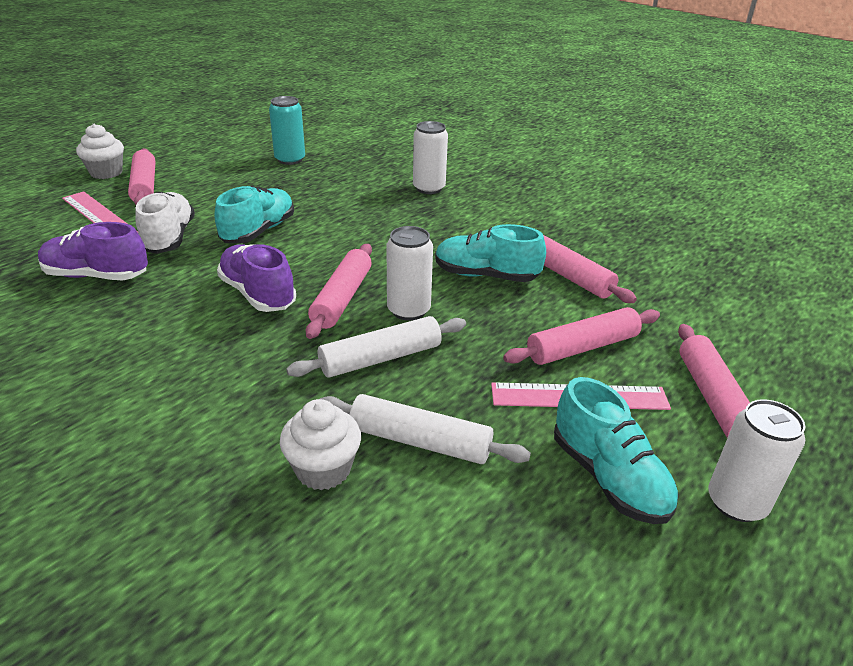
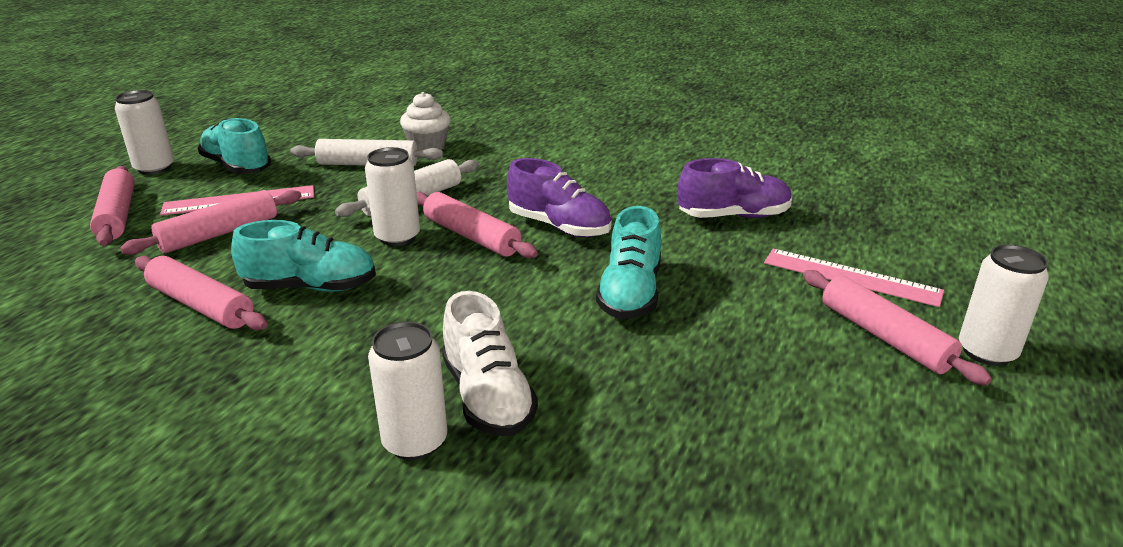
camera: 165 degrees right, 5 degrees down
white cupcake [76,124,124,179] -> white can [959,244,1049,366]
white shoe [135,192,195,254] -> white shoe moved to [442,291,538,436]
turquoise can [269,96,305,165] -> none
pink rolling pin [306,244,372,339] -> pink rolling pin turned 45 degrees counterclockwise [416,192,538,258]

